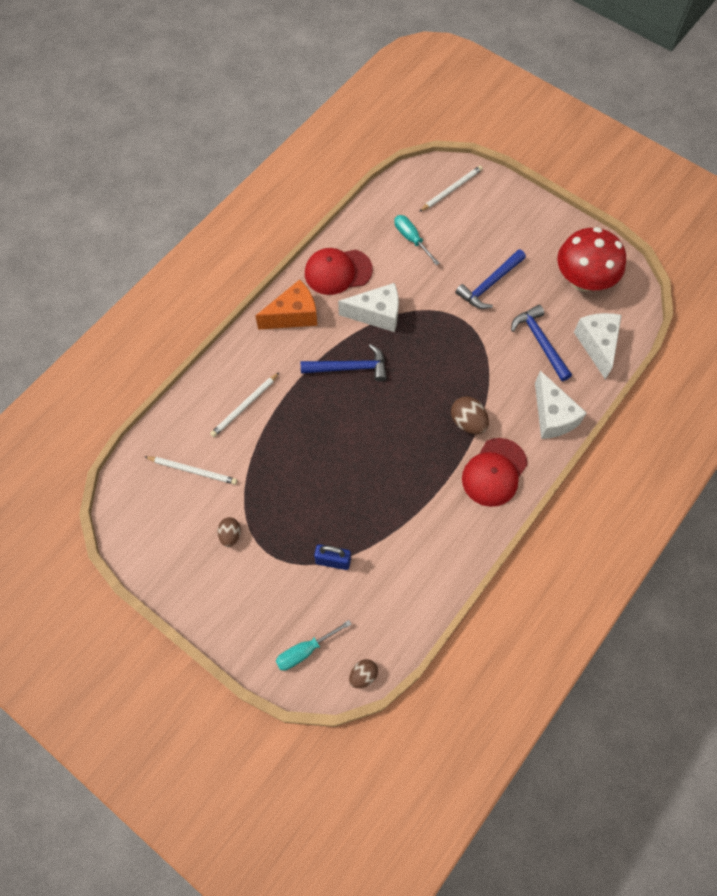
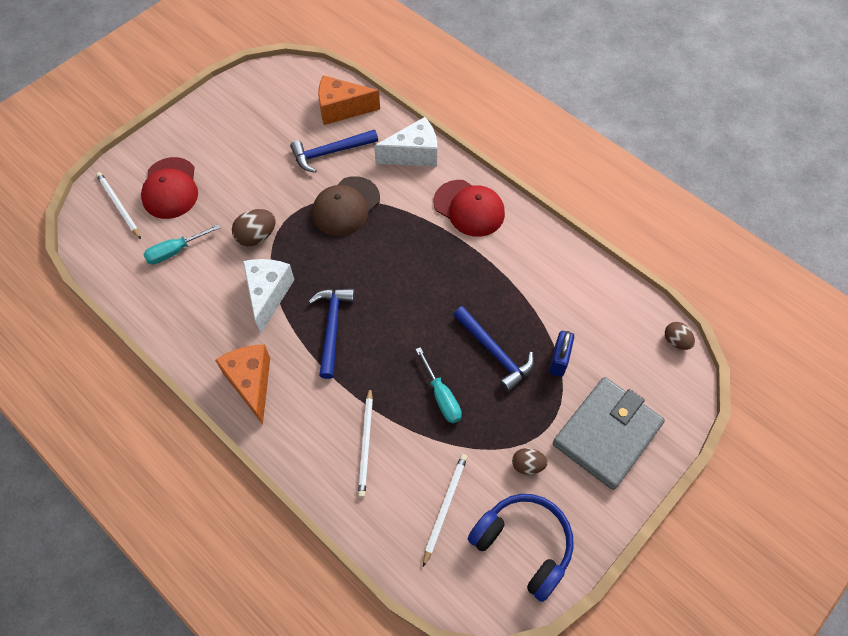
camera: 85 degrees left, 5 degrees down
white pencil [210,372,280,437] -> white pencil turned 45 degrees clockwise [358,387,373,498]
turquoise screwdriver [276,620,352,670] -> turquoise screwdriver moved to [416,347,462,423]
red cap [305,248,373,295] -> red cap moved to [141,157,198,219]
brown egg [451,396,489,434] -> brown egg moved to [232,209,276,246]
blue hammer [455,249,526,309] -> blue hammer moved to [453,306,534,392]
red mushroom [557,227,626,292] -> none
white cheese [574,313,622,380] -> orange cheese [318,75,380,125]
none -> brown cap [312,176,380,236]
none -> blue headphones [468,494,574,602]
none -> grey wallet [553,377,665,490]

